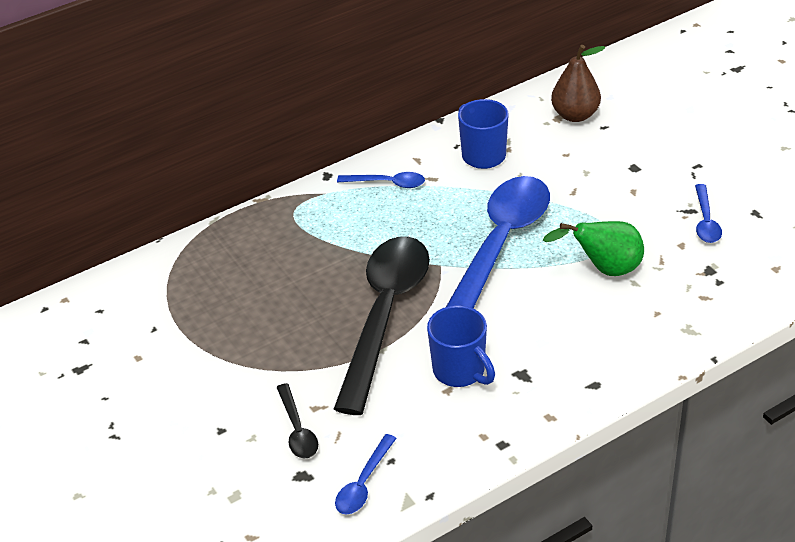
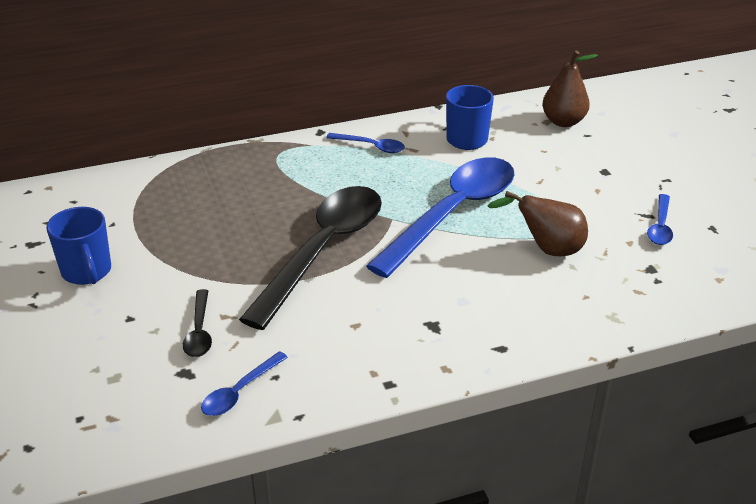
camera: 10 degrees right, 5 degrees down
blue mug [427,305,495,387] -> blue mug moved to [46,207,111,285]
green pear [543,221,644,276] -> brown pear [488,191,588,256]

